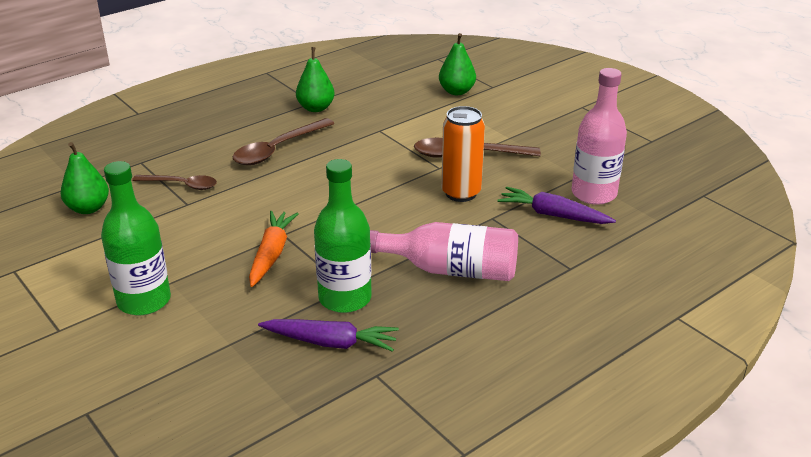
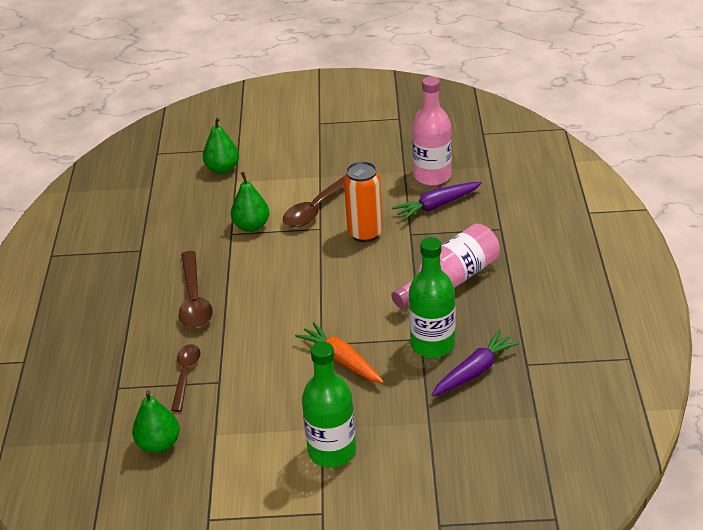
camera: 50 degrees left, 5 degrees up
brown spoon [132,175,217,190] -> brown spoon turned 45 degrees counterclockwise [171,344,200,412]
green pear [296,47,335,112] -> green pear moved to [231,172,269,232]

